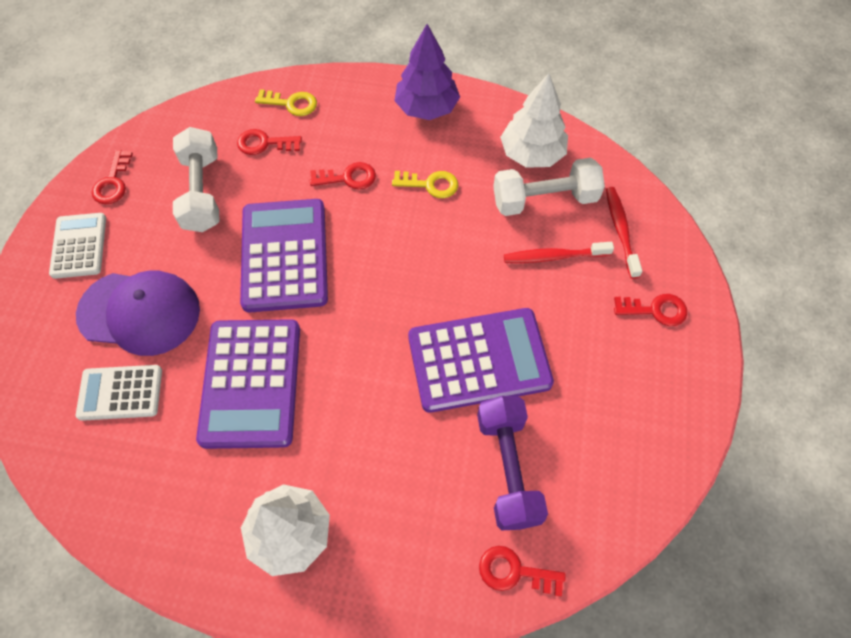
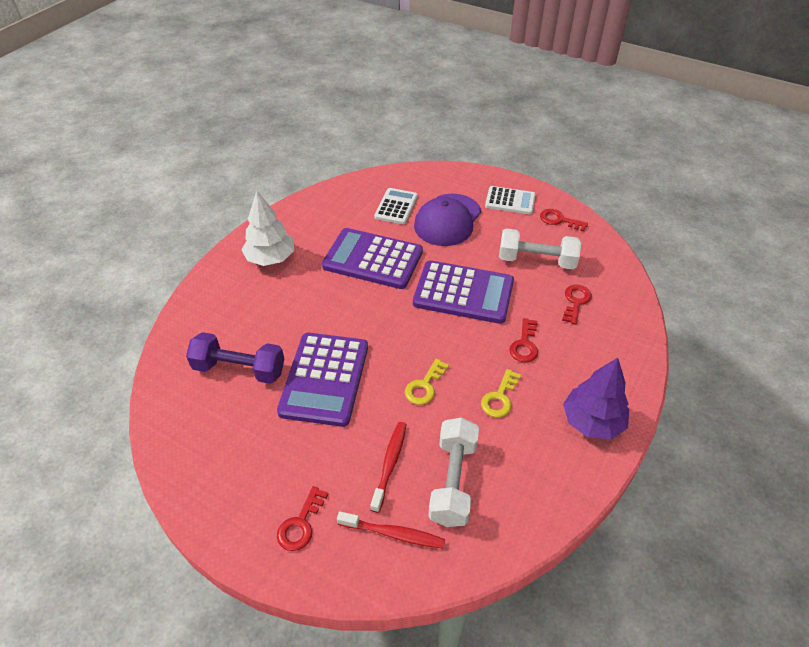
camera: 110 degrees right, 15 degrees down
yellow key [255,89,317,116] -> yellow key moved to [405,359,449,405]
red key [479,546,566,597] -> none
white tree [500,73,568,168] -> none

